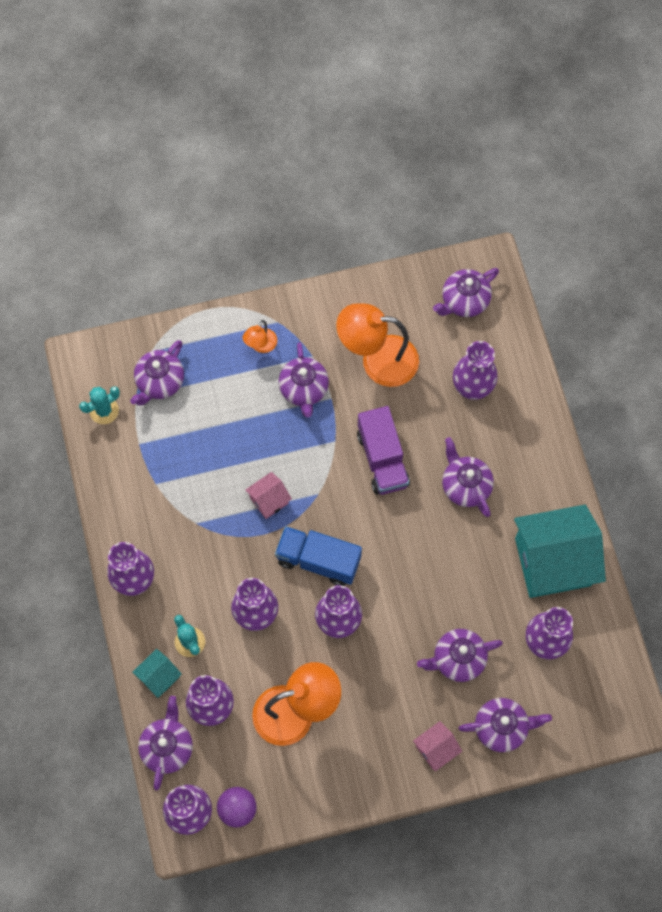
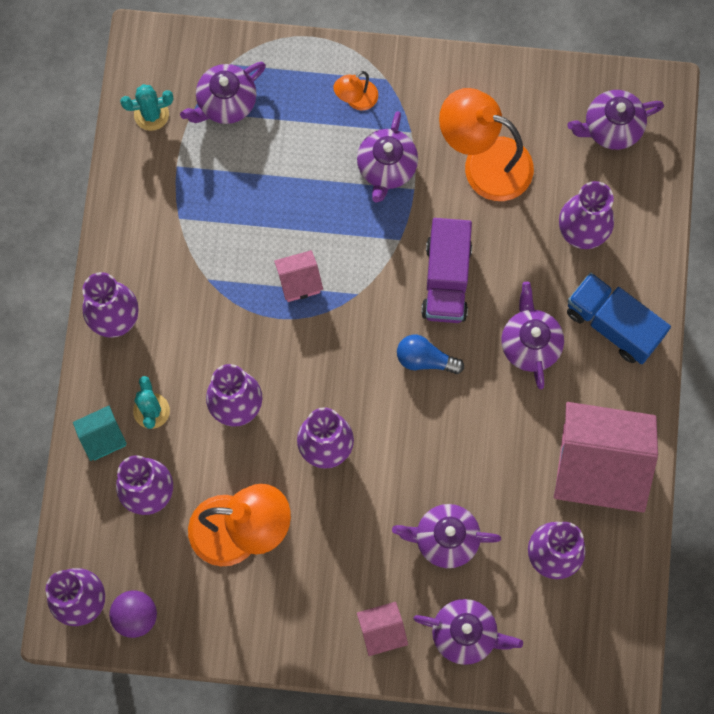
camera: 20 degrees right, 5 degrees up
purple teapot [138,696,193,790] -> none
blue truck [275,526,362,586] -> blue truck moved to [567,272,671,364]
turquoise house [514,505,606,598] -> pink house [554,402,658,513]
none -> blue light bulb [397,335,464,374]

